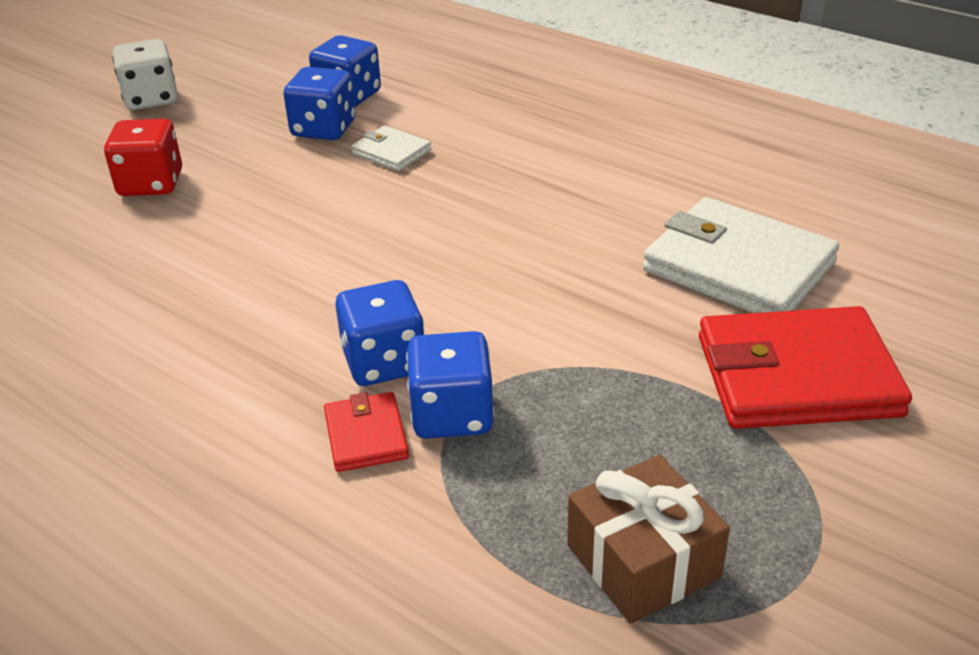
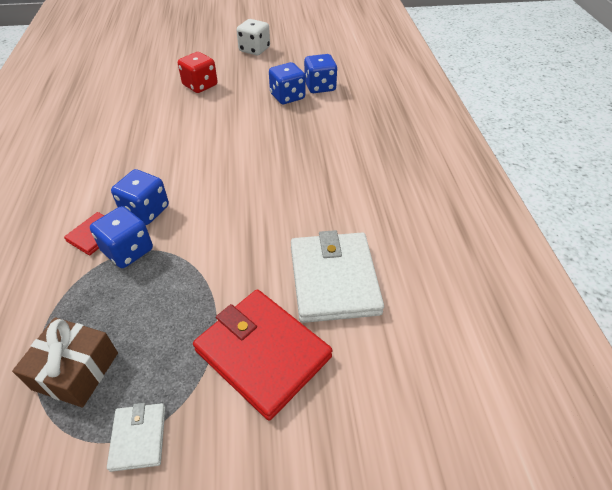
camera: 45 degrees right, 10 degrees up
white wallet [351,125,431,171] -> white wallet moved to [107,403,165,472]

